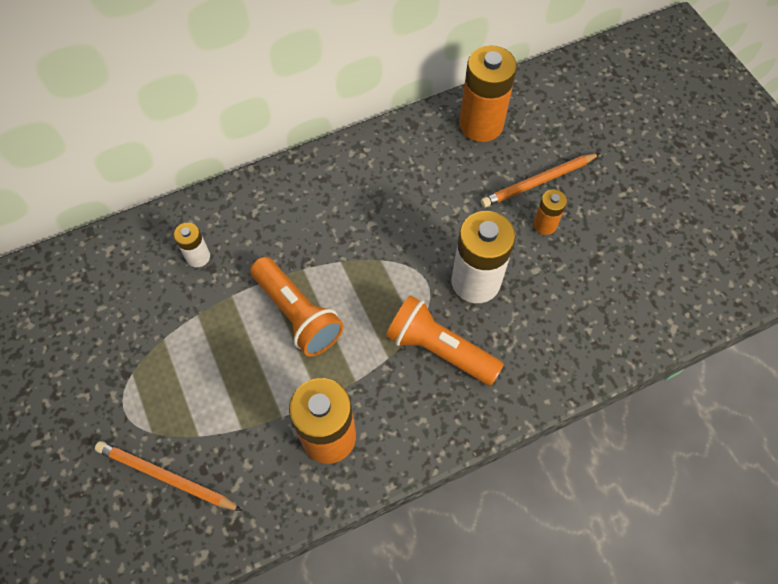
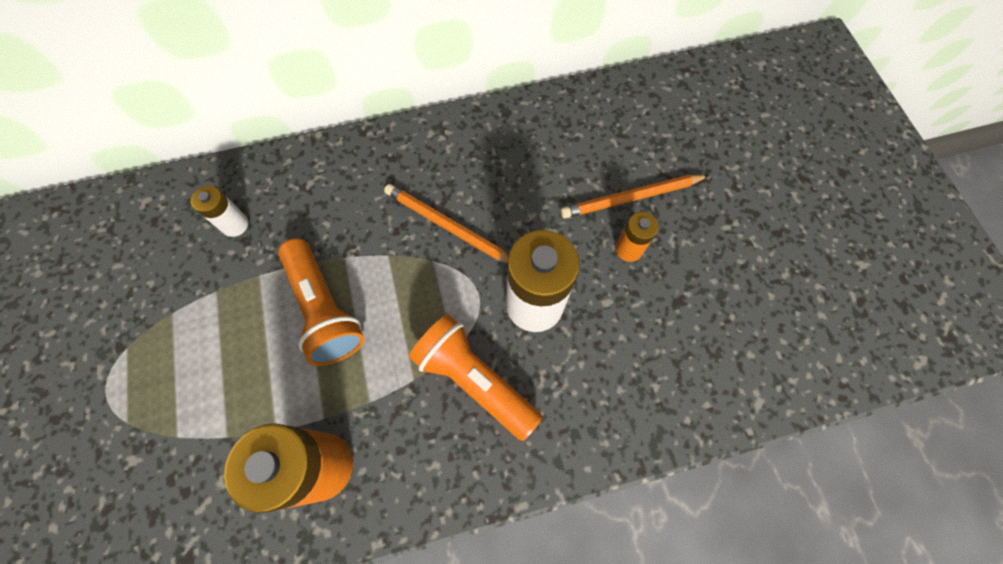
camera: 10 degrees right, 5 degrees up
orange pencil [95,441,242,511] -> orange pencil moved to [384,184,508,263]
orange battery [460,45,517,142] -> none

